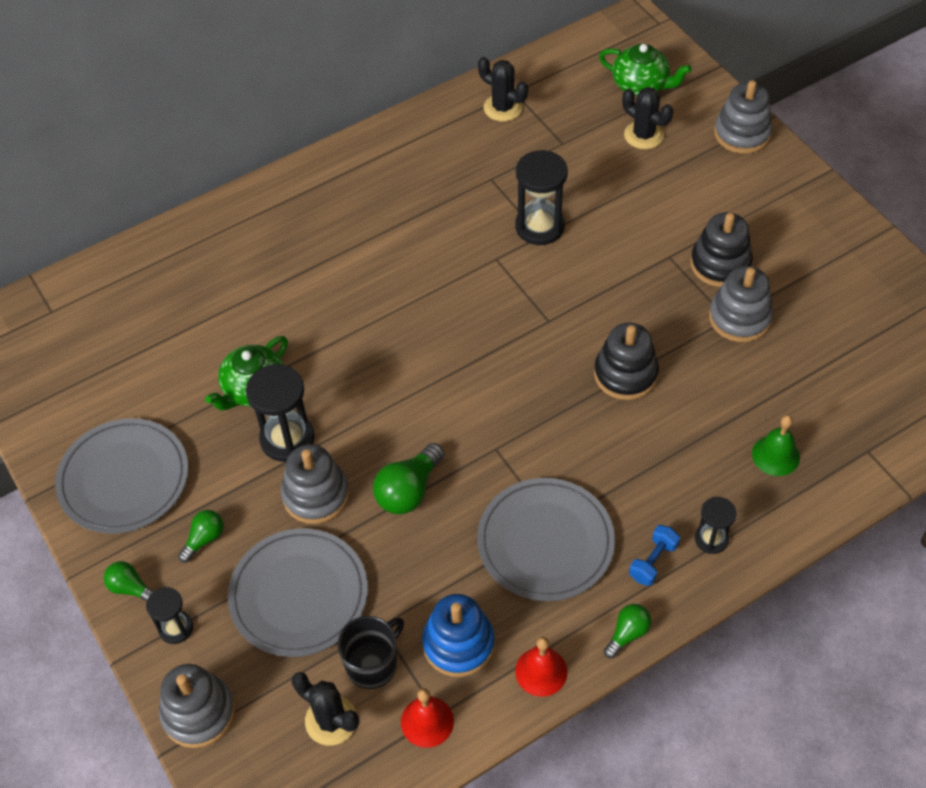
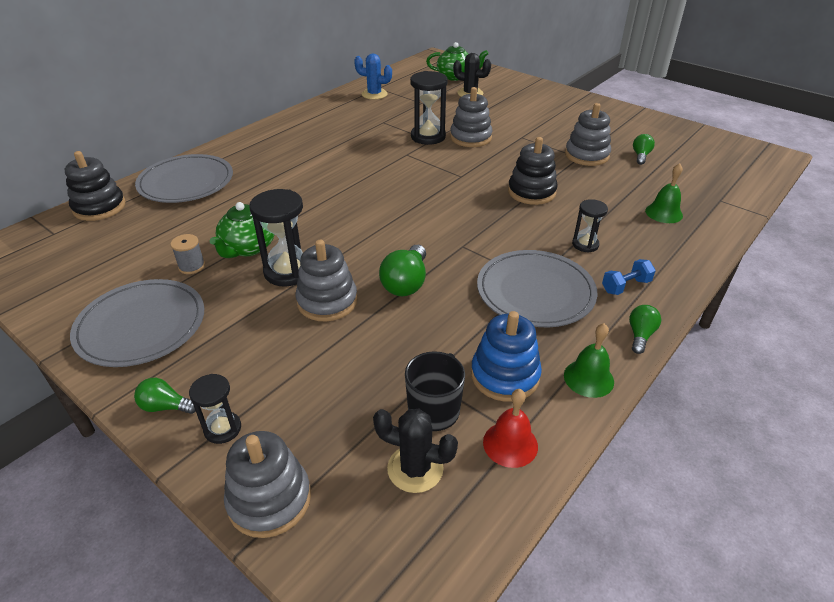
camera: 20 degrees left, 15 degrees down
green light bulb [178,510,224,563] -> green light bulb moved to [633,134,655,165]
grey plate [227,528,368,657] -> grey plate moved to [135,154,233,203]
black cactus [478,57,528,122] -> blue cactus [354,54,392,100]
red bell [515,637,568,697] -> green bell [564,323,614,398]
blue dumbbell [629,525,680,586] -> blue dumbbell turned 45 degrees clockwise [602,259,656,295]
black stacking toy [690,212,753,287] -> black stacking toy moved to [65,151,125,221]
black hourglass [695,497,737,554] -> black hourglass moved to [572,199,608,253]
grey stacking toy [714,80,772,154] -> grey stacking toy moved to [450,87,492,147]
none -> grey spool [170,234,205,274]

